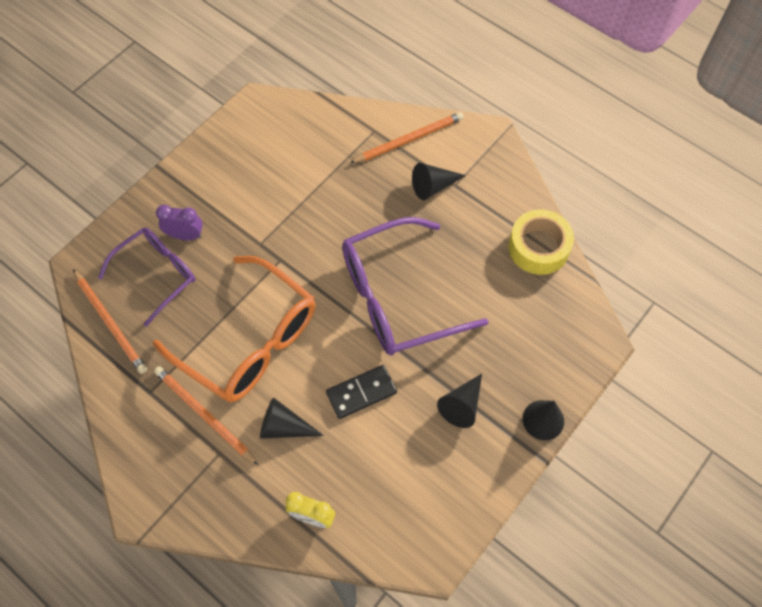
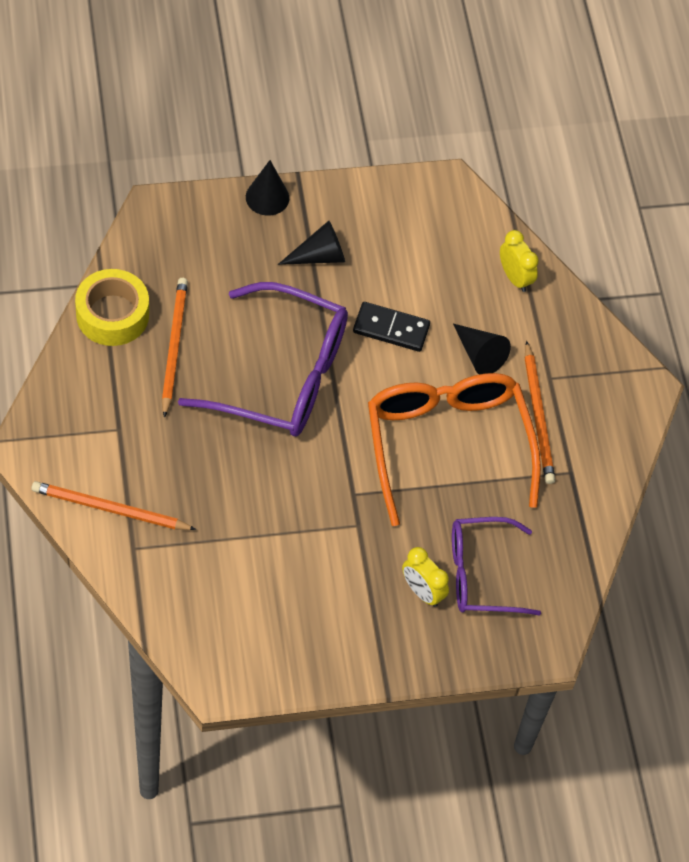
camera: 145 degrees left, 5 degrees down
orange pencil [73,269,147,374] -> orange pencil moved to [162,278,188,418]
purple clock [156,205,203,240] -> yellow clock [402,547,449,607]
black cone [412,163,466,200] -> none

